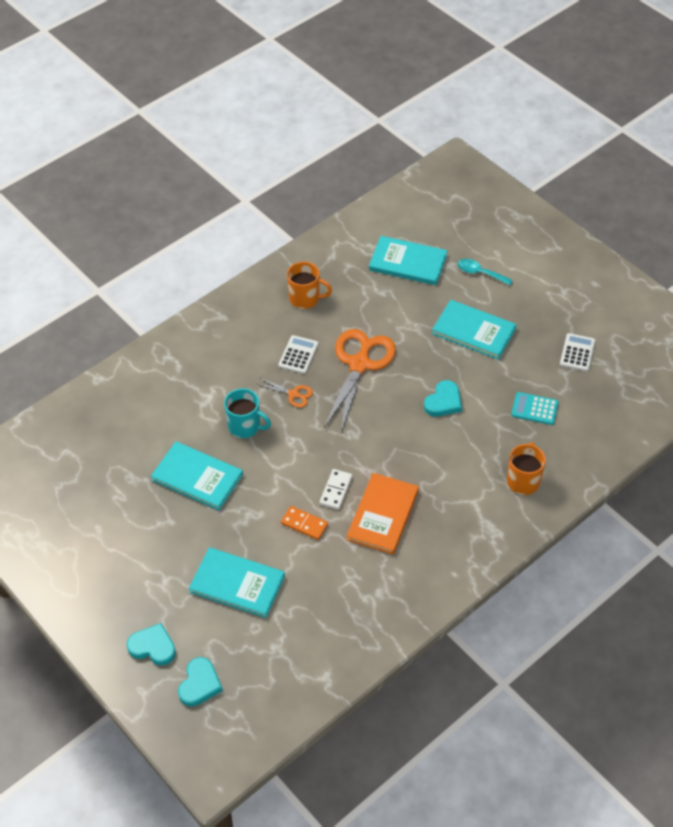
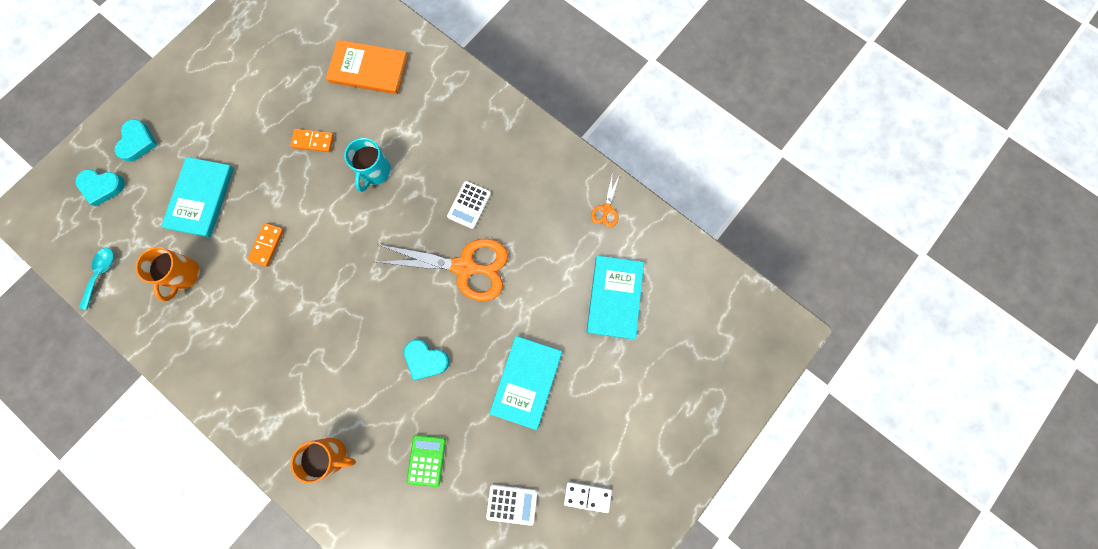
camera: 80 degrees right, 25 degrees up
turquoise book [151,442,243,511] -> orange domino [290,129,334,152]
orange scissors [258,378,313,408] -> orange scissors moved to [591,176,619,227]
white calculator [278,335,318,374] -> white calculator turned 105 degrees clockwise [447,181,491,229]
orange mug [287,261,332,309] -> orange mug moved to [136,247,200,301]
white domino [319,469,352,510] -> white domino moved to [564,482,612,513]
orange book [346,473,419,555] -> orange book moved to [326,40,408,94]
turquoise spoon [458,259,513,285] -> turquoise spoon moved to [79,248,114,310]
turquoise calculator [511,392,559,425] -> green calculator [407,435,446,487]

